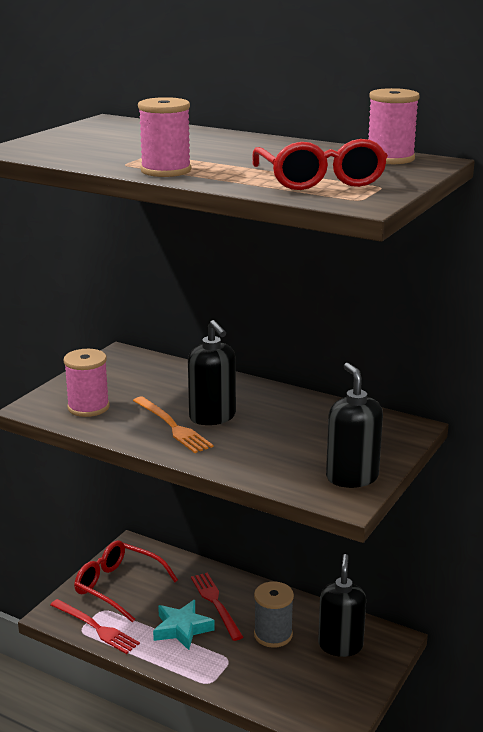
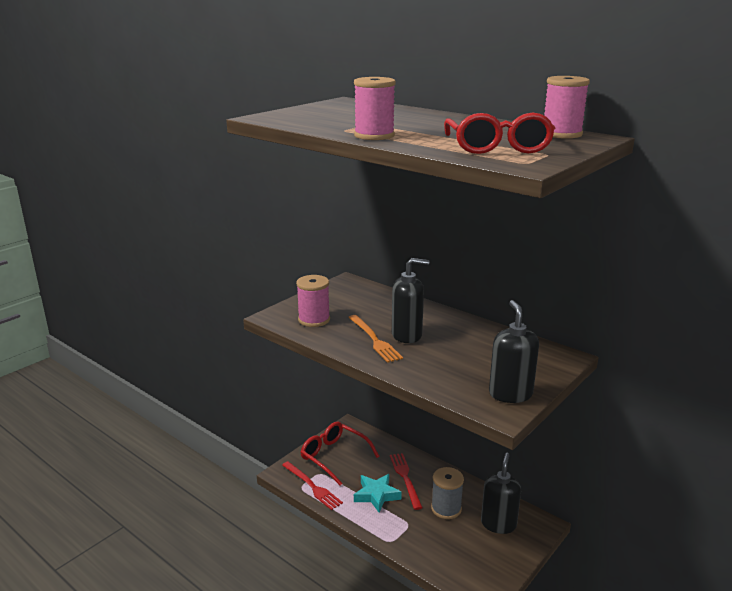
camera: 10 degrees right, 0 degrees up
black soap dispenser [188,320,236,425] -> black soap dispenser turned 75 degrees counterclockwise [392,258,429,343]

